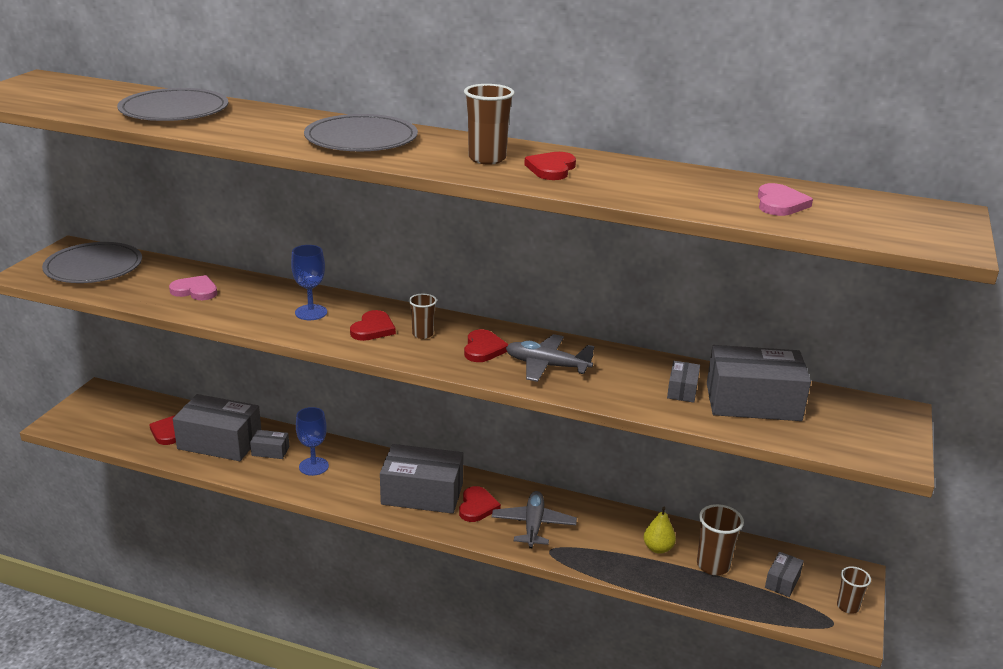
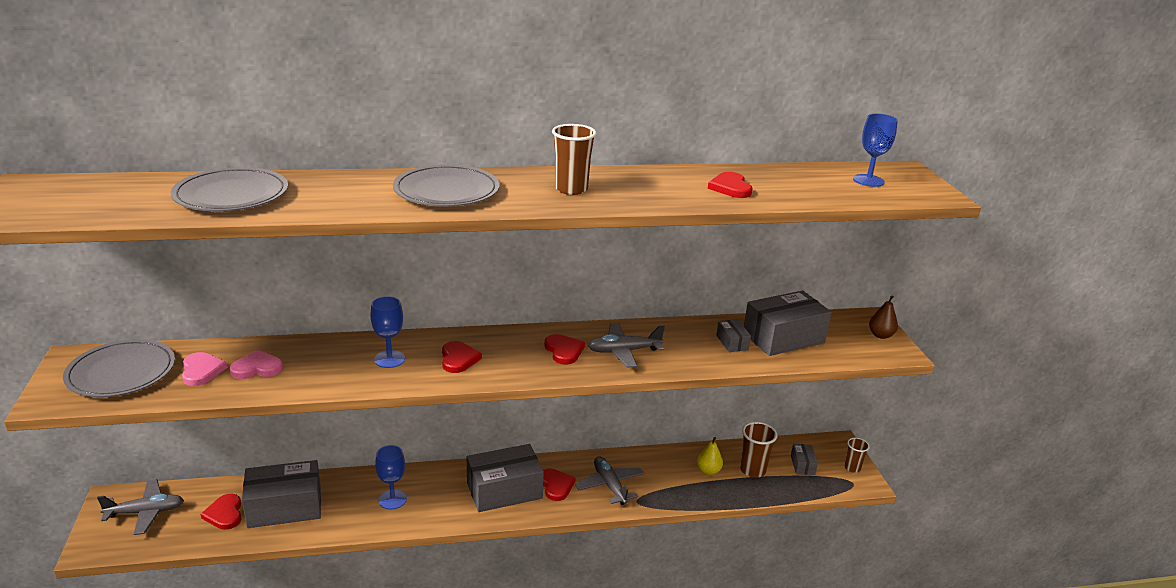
camera: 30 degrees left, 0 degrees up
grey box [250,430,289,459] -> none
brown cup [409,294,437,339] -> none
red heart [524,152,576,180] -> red heart moved to [708,172,753,198]
pink heart [758,183,813,216] -> pink heart moved to [182,352,228,386]
none -> grey plane [97,479,184,535]
none -> blue goblet [853,114,898,187]
none -> brown pear [869,295,898,339]

